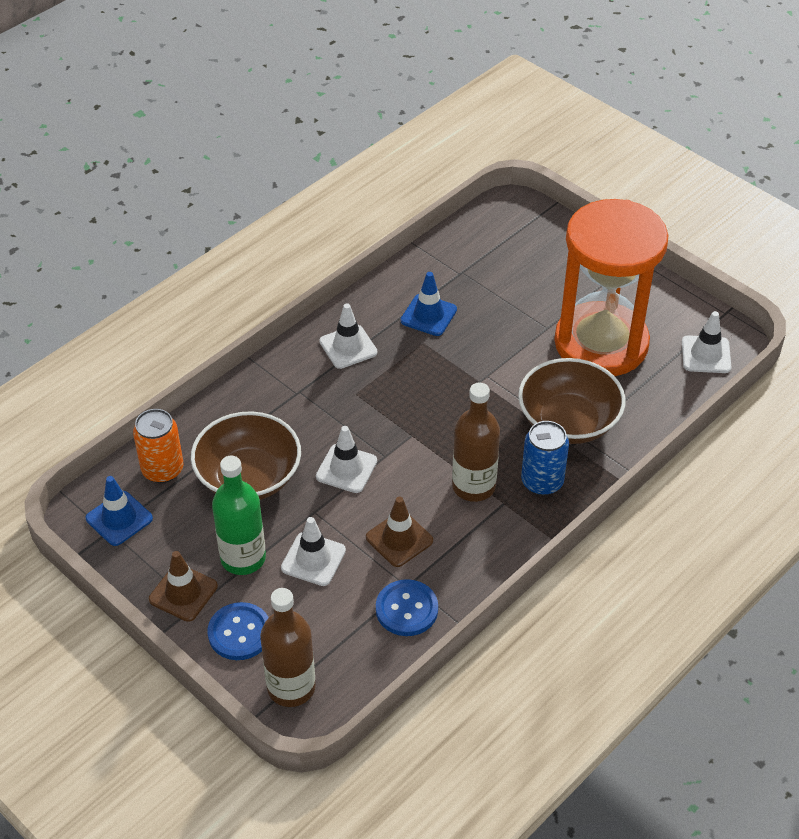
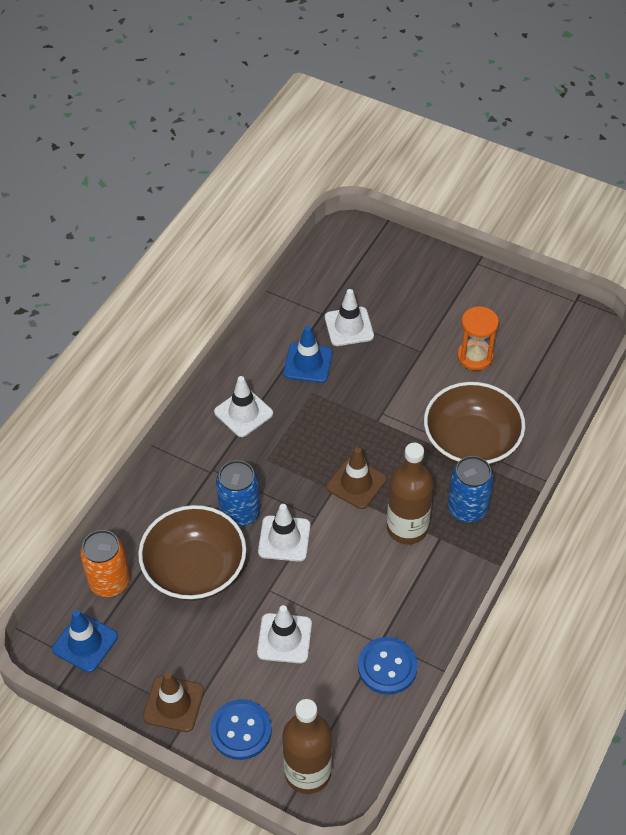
camera: 15 degrees left, 5 degrees up
green bottle [212,456,266,575] -> none
brown traffic cone [366,497,433,567] -> brown traffic cone moved to [327,448,387,509]
orange hourglass [554,199,668,376] -> orange hourglass [457,306,499,371], size x0.40
white traffic cone [682,311,731,373] -> white traffic cone moved to [325,289,374,346]
none -> blue can [216,460,260,527]

